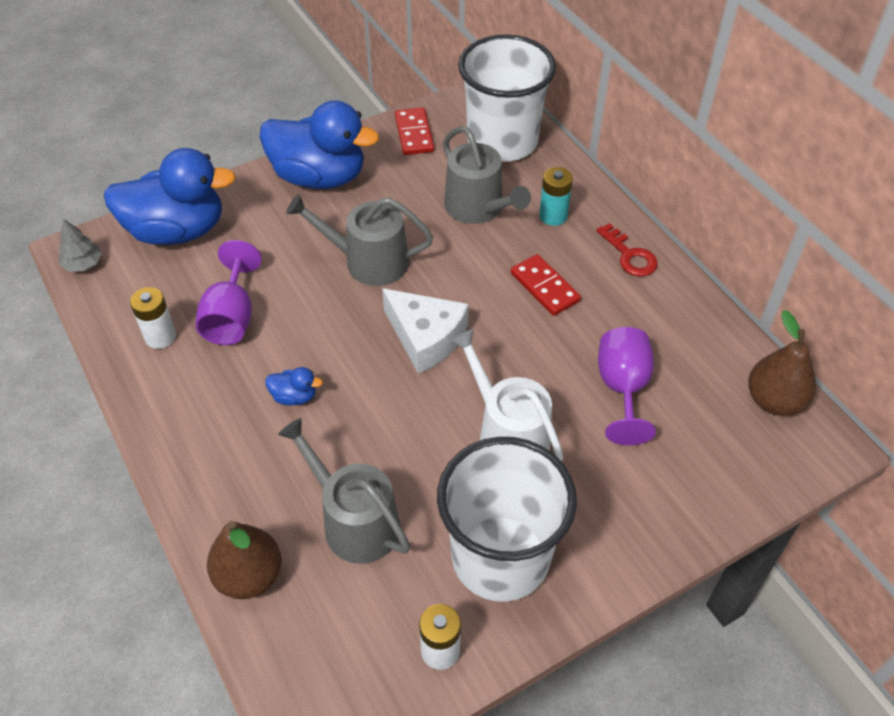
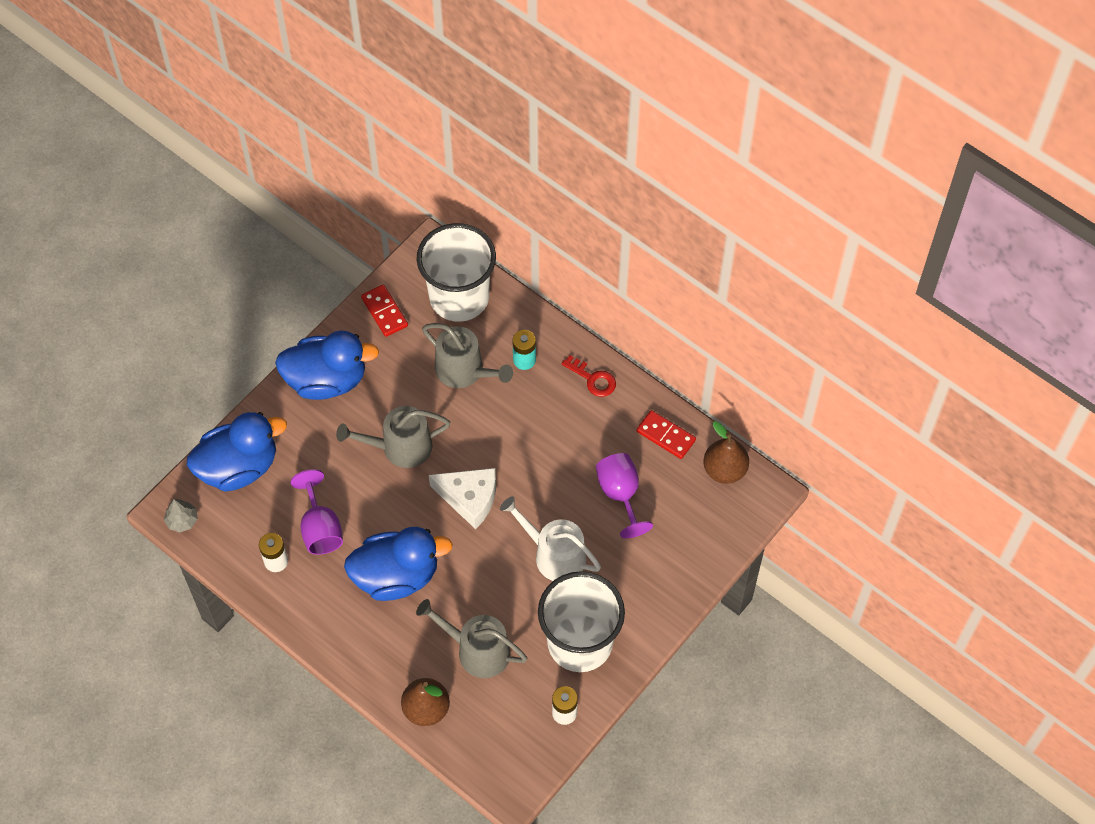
camera: 20 degrees left, 10 degrees up
blue duck [265,367,323,405] -> blue duck [344,527,453,601], size x2.49
red domino [511,254,581,316] -> red domino moved to [636,410,696,459]

